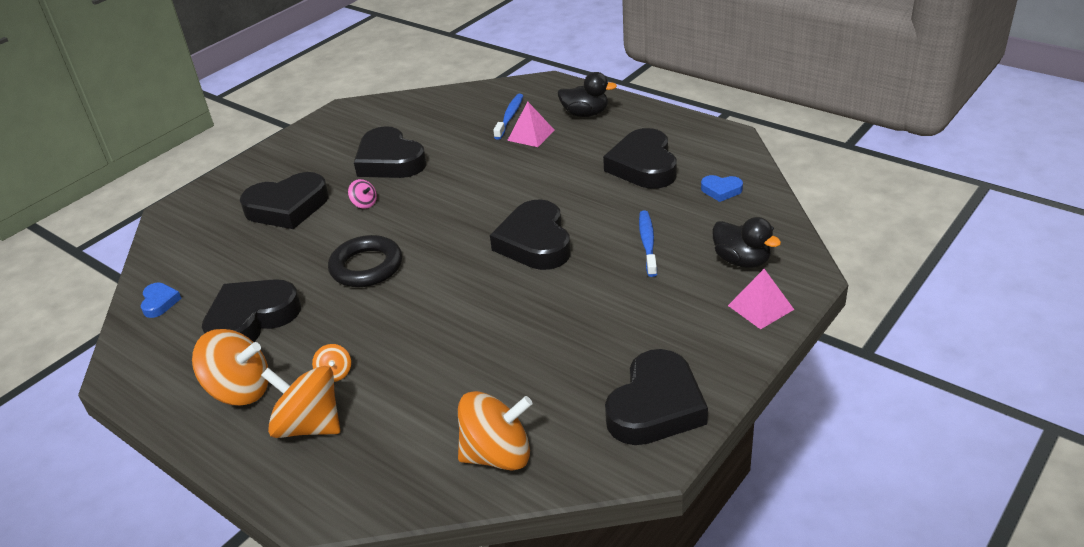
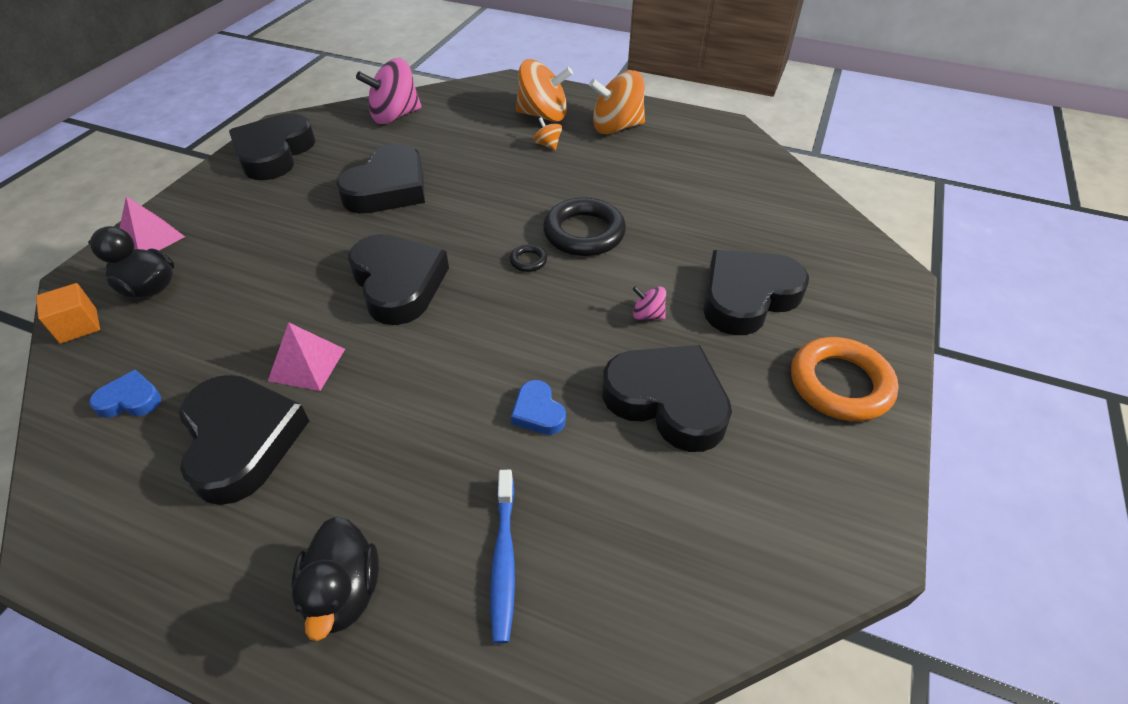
camera: 160 degrees right, 10 degrees up
blue heart [141,282,182,318] -> blue heart moved to [511,380,566,435]
black heart [202,279,301,342] -> black heart moved to [336,144,425,213]
orange spinning top [458,391,533,471] -> pink spinning top [356,58,421,124]
pink pyramid [507,102,555,147] -> pink pyramid moved to [268,322,345,391]
black duck [557,72,617,117] -> black duck turned 90 degrees counterclockwise [291,517,379,641]
blue toothbrush [639,211,657,277] -> none
none -> orange cube [36,283,100,344]
none -> black ring [509,244,547,272]
none -> orange ring [791,337,899,422]

